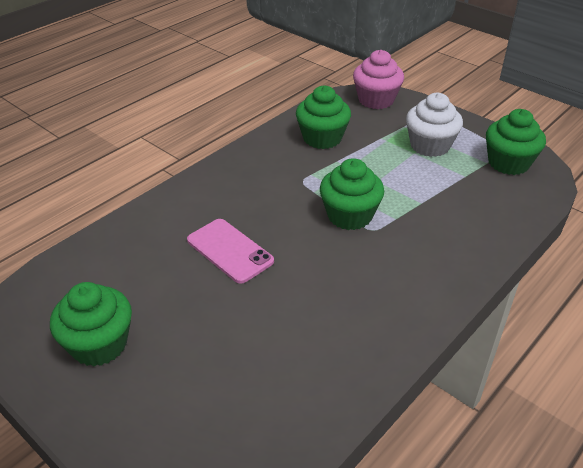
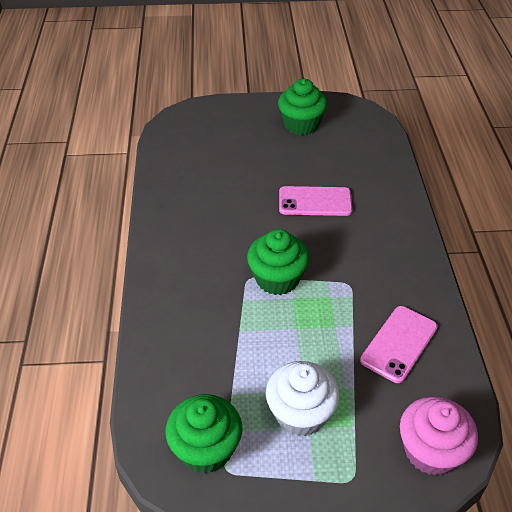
camera: 135 degrees right, 5 degrees up
green cupcake [296,86,351,149] -> pink phone [360,306,438,383]

